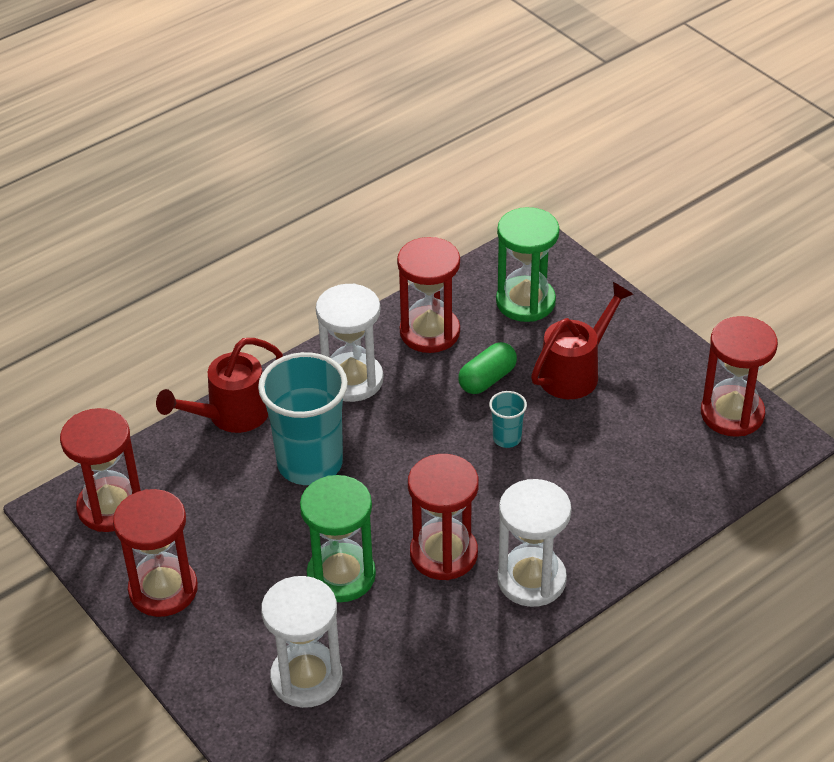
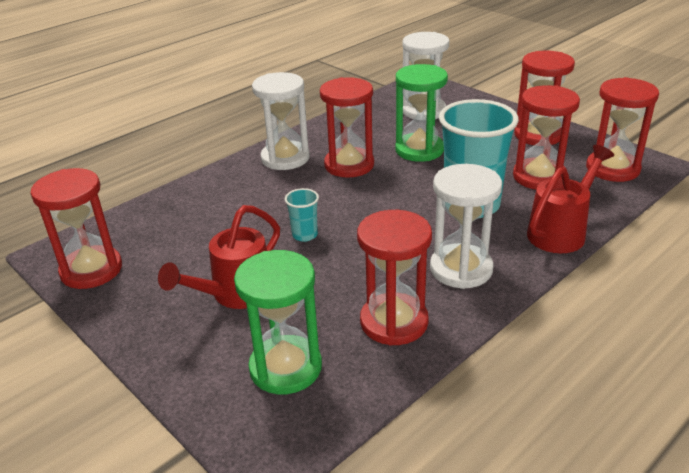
camera: 175 degrees right, 10 degrees down
green capsule [458,342,517,394] -> none
none -> red hourglass [513,85,580,190]

